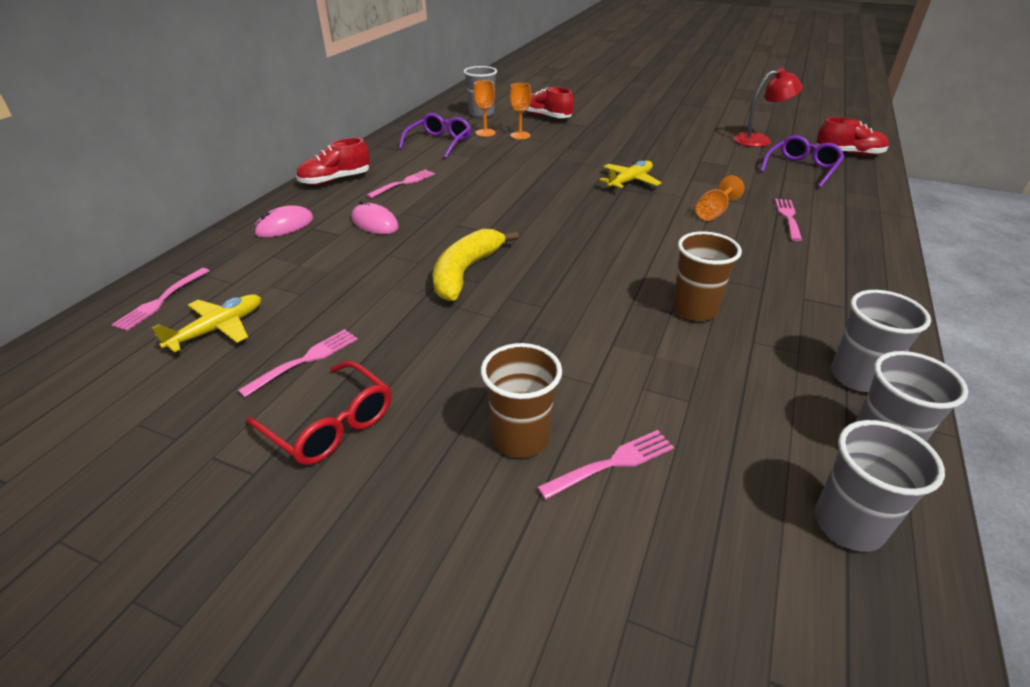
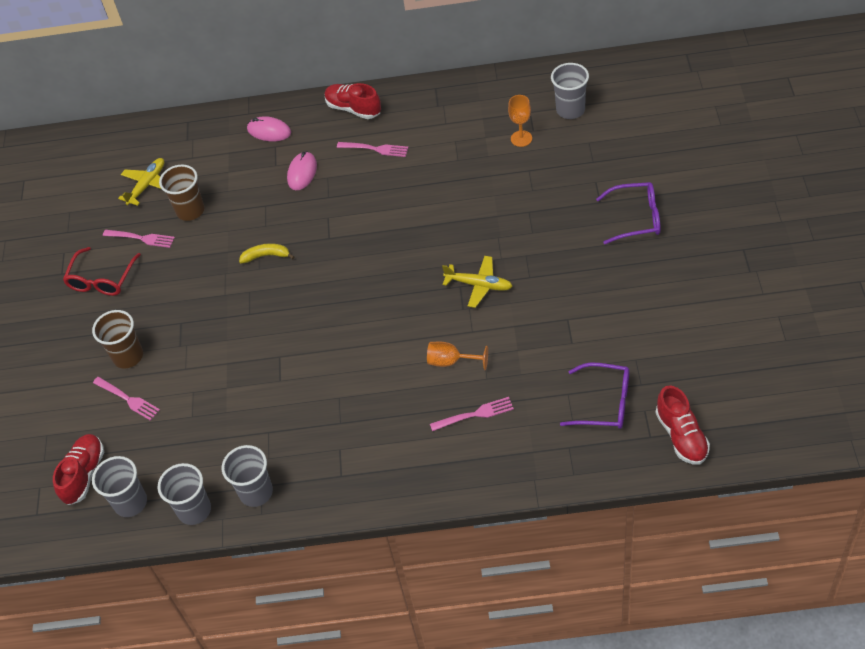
camera: 70 degrees right, 15 degrees up
pink fork [111,268,210,331] -> none
yellow plane [152,294,261,352] -> yellow plane turned 75 degrees counterclockwise [118,158,164,206]
purple glasses [399,113,471,158] -> purple glasses moved to [596,182,660,244]
yellow banana [433,229,519,301] -> yellow banana [239,243,295,264], size x0.56
orange goblet [510,83,531,139] -> none
red shoe [526,87,574,118] -> red shoe moved to [53,434,104,505]
brown cup [673,231,742,321] -> brown cup moved to [159,165,204,221]
red lamp [734,68,803,147] -> none

